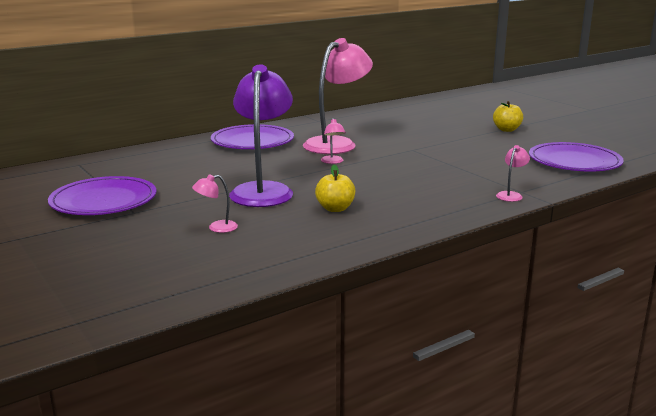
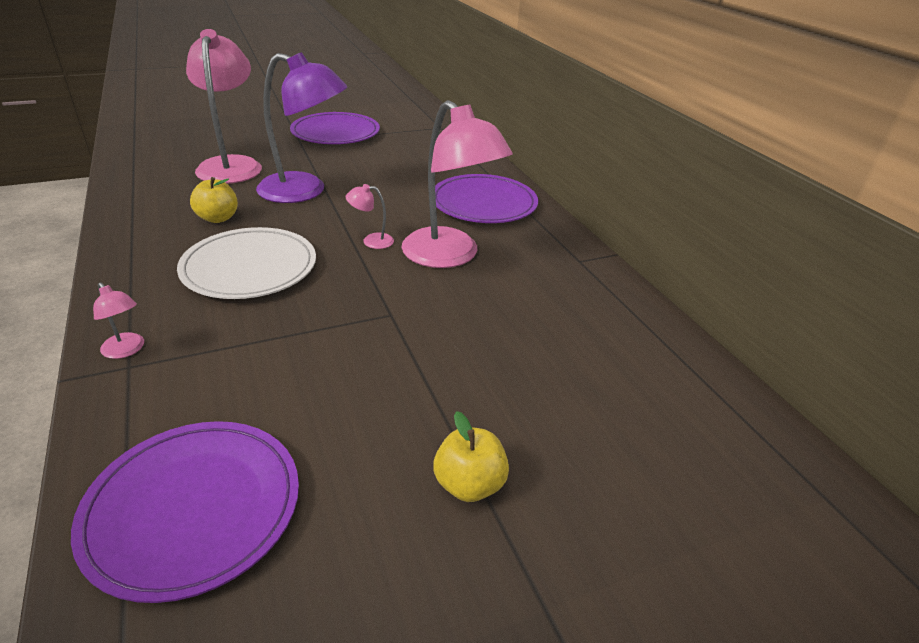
camera: 100 degrees right, 15 degrees up
pink lamp [192,174,238,233] -> pink lamp [186,29,262,184], size x2.47
none -> white plate [177,227,316,299]

